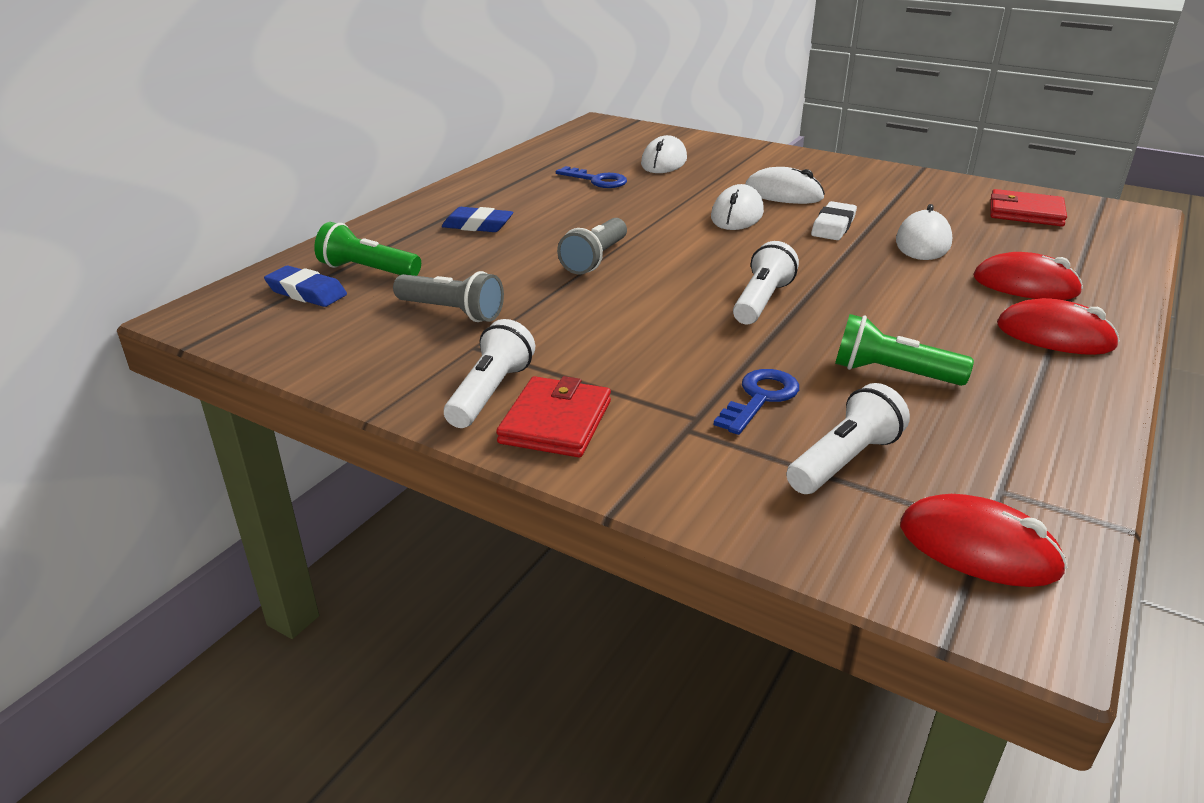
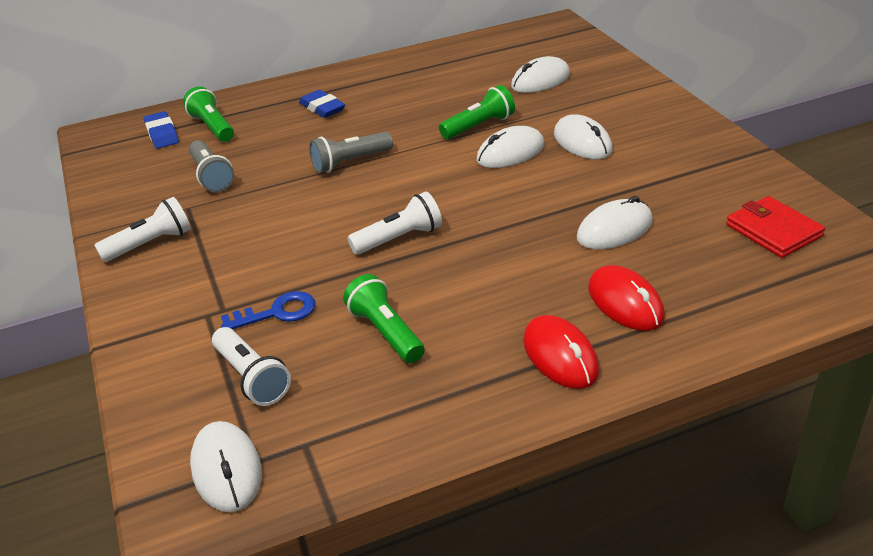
camera: 40 degrees right, 5 degrees up
red wallet [496,376,611,457] -> none
blue key [556,166,627,188] -> none
white flashlight [786,383,910,494] -> white flashlight turned 60 degrees clockwise [212,327,291,406]
white eraser [811,201,857,240] -> none
red mouse [900,494,1067,587] -> white mouse [190,421,262,512]
none -> green flashlight [439,85,515,139]

